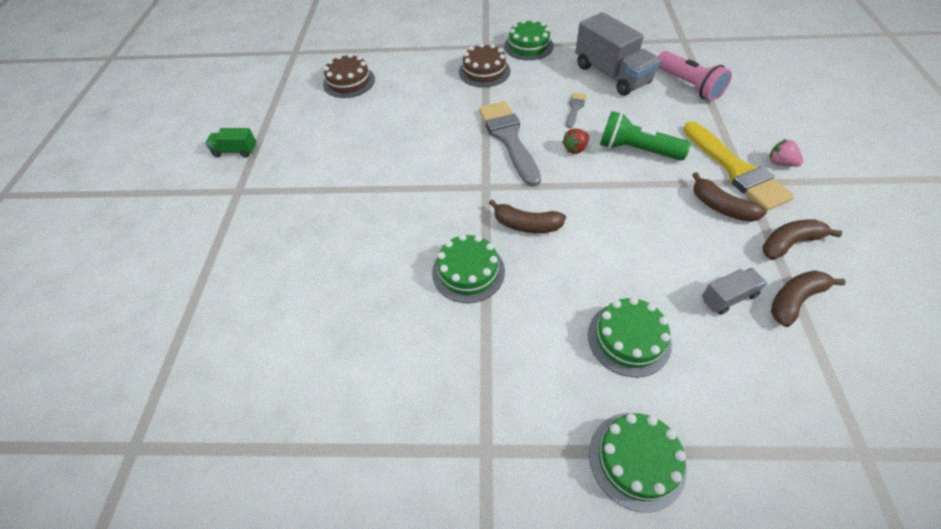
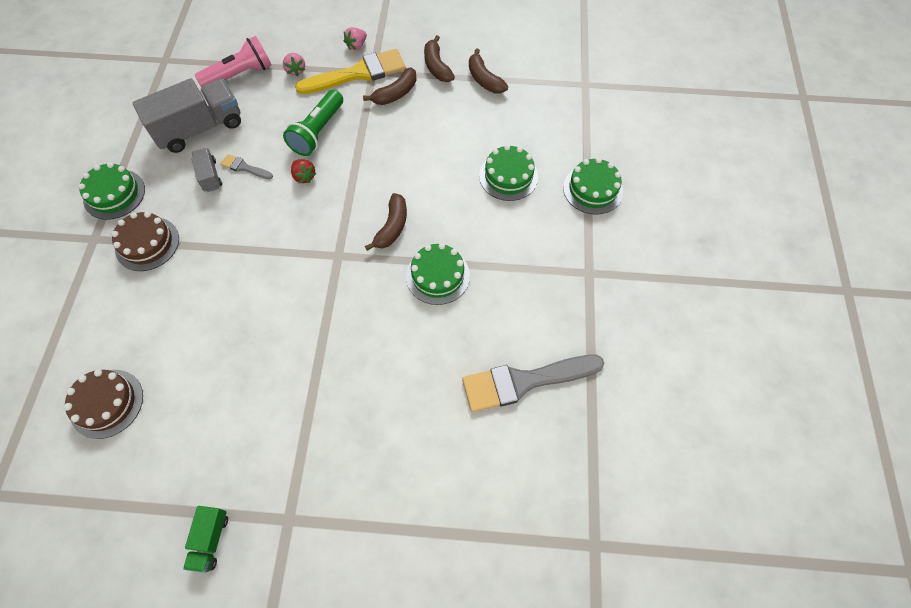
camera: 90 degrees left, 10 degrees up
grey brush [479,101,541,187] -> grey brush moved to [462,355,604,412]
grey truck [702,268,767,315] -> grey truck moved to [191,148,222,192]
none -> pink strawberry [283,53,305,76]

